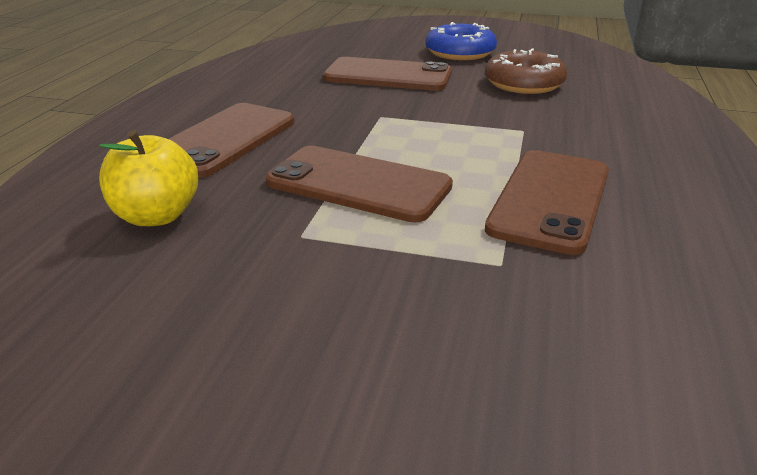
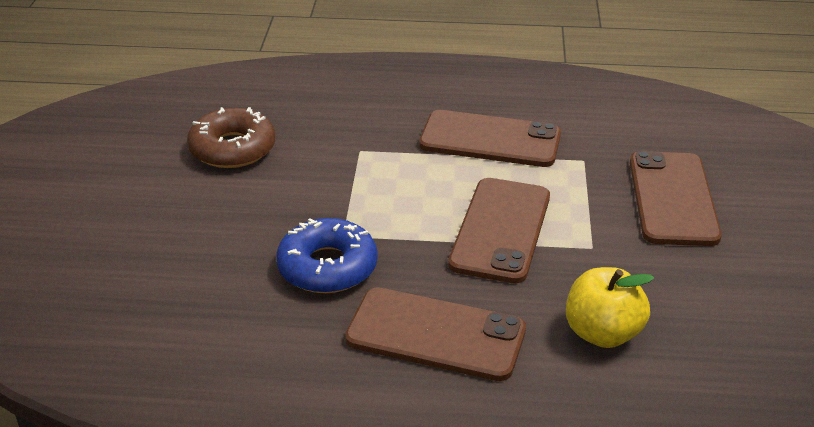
camera: 100 degrees left, 5 degrees up
brown phone [323,57,452,91] -> brown phone moved to [630,151,722,246]
blue donut [426,22,497,60] -> blue donut moved to [276,218,378,293]

